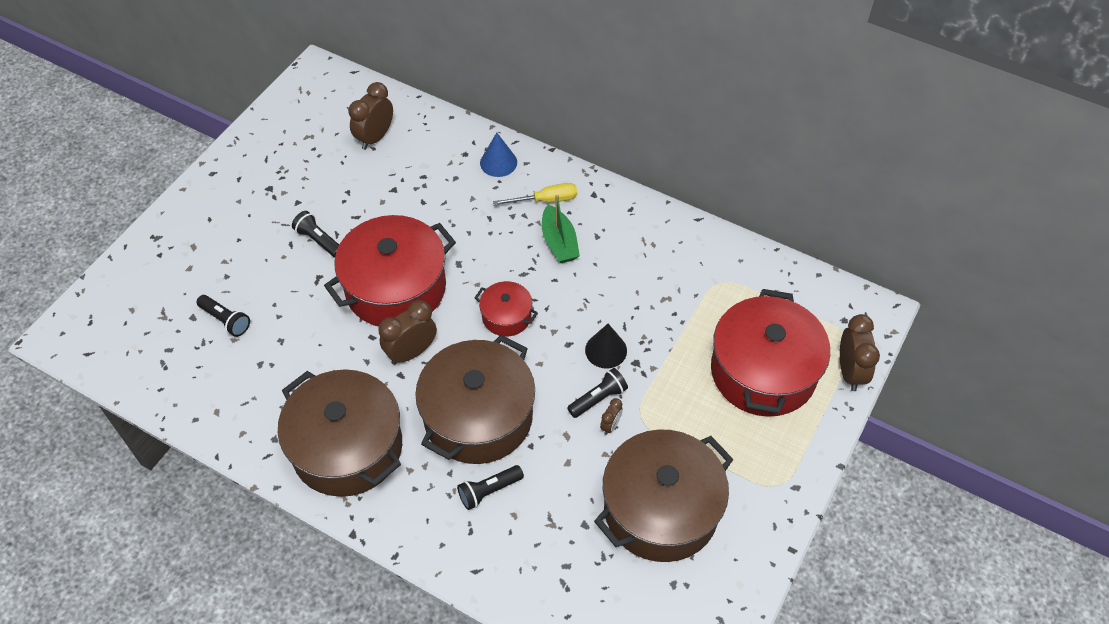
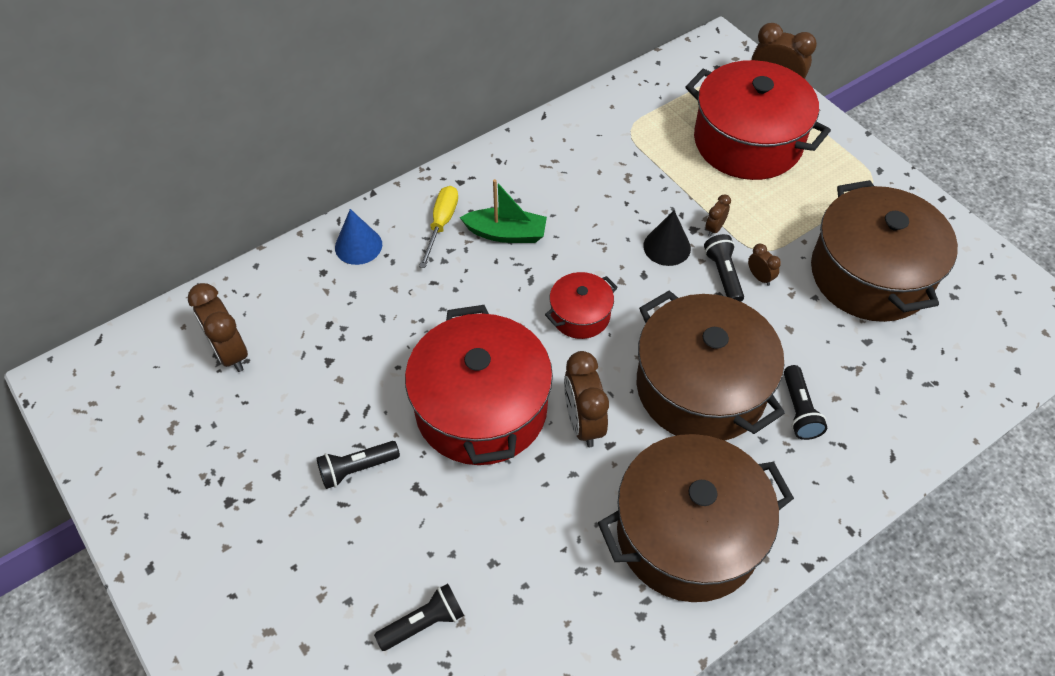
camera: 65 degrees left, 0 degrees up
none -> brown clock [705,194,731,237]

